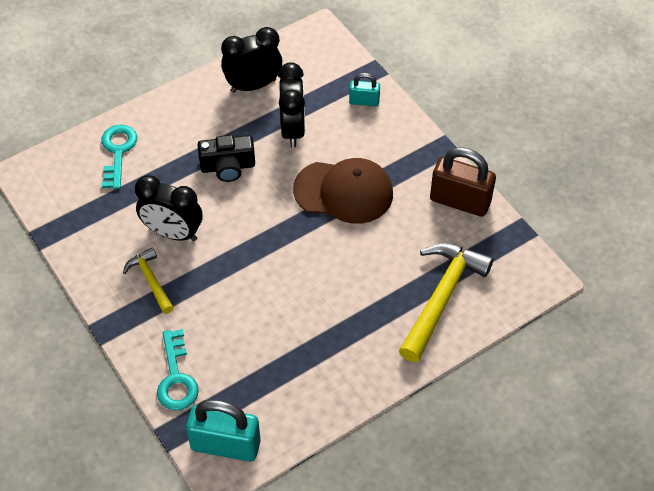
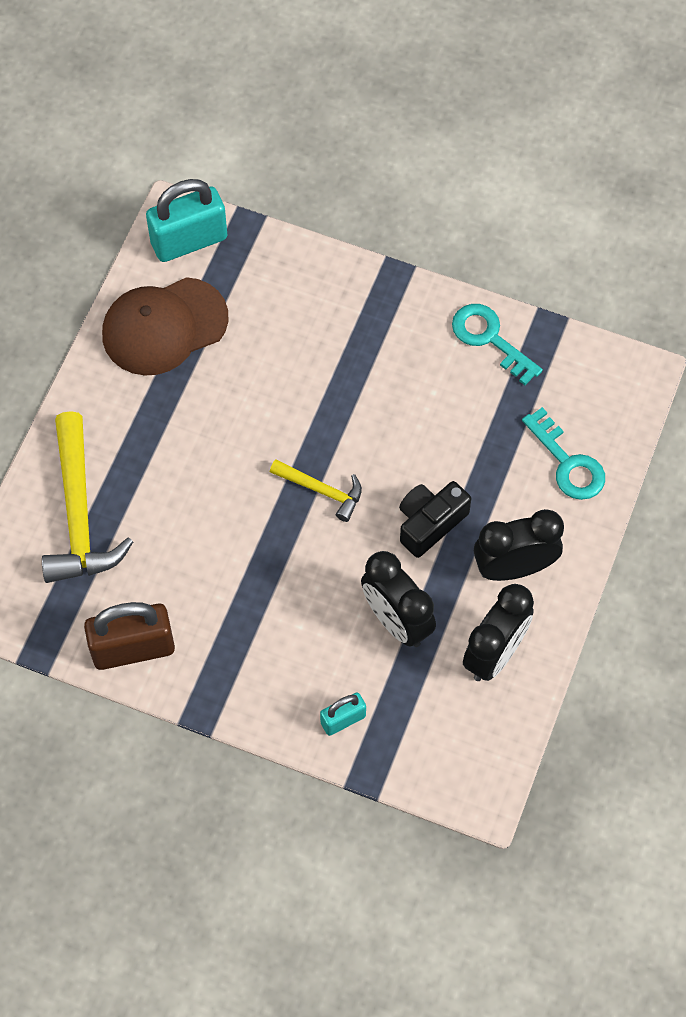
camera: 145 degrees right, 10 degrees up
yellow hammer [123,248,174,314] -> yellow hammer moved to [270,459,362,522]
black clock [135,175,203,241] -> black clock moved to [474,509,564,581]
turquoise key [157,329,199,410] -> turquoise key moved to [452,304,543,385]
brown cap [293,158,393,224] -> brown cap moved to [102,277,229,375]

